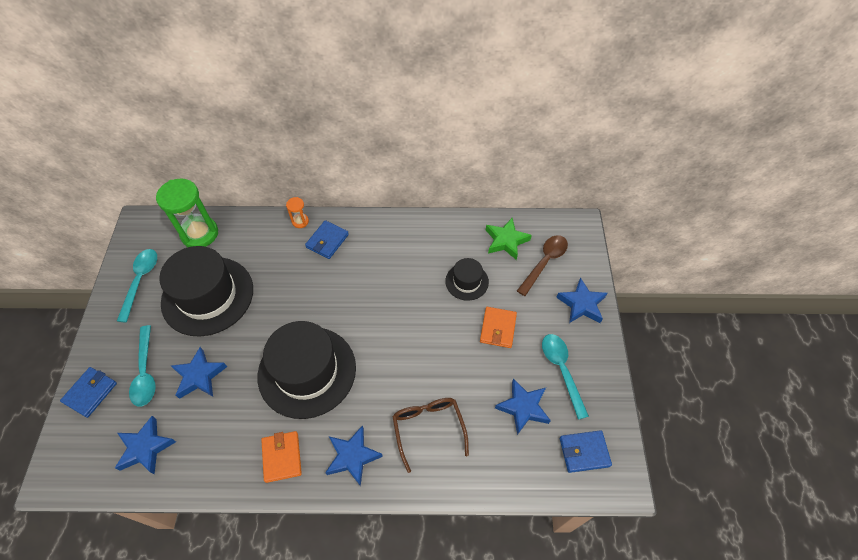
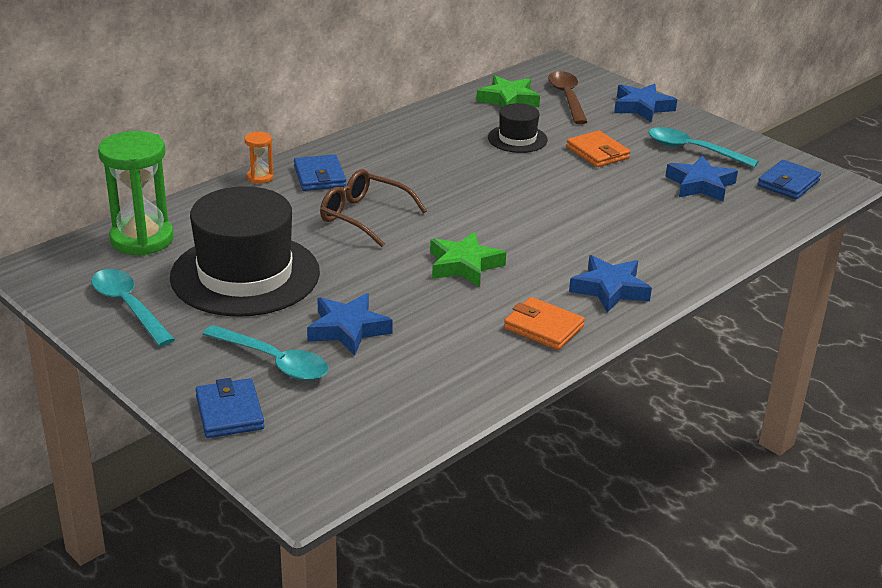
camera: 45 degrees left, 25 degrees down
blue star [115,416,176,474] -> none
black hat [258,321,356,419] -> green star [430,232,506,287]
brown glasses [392,398,469,473] -> brown glasses moved to [320,169,427,247]

